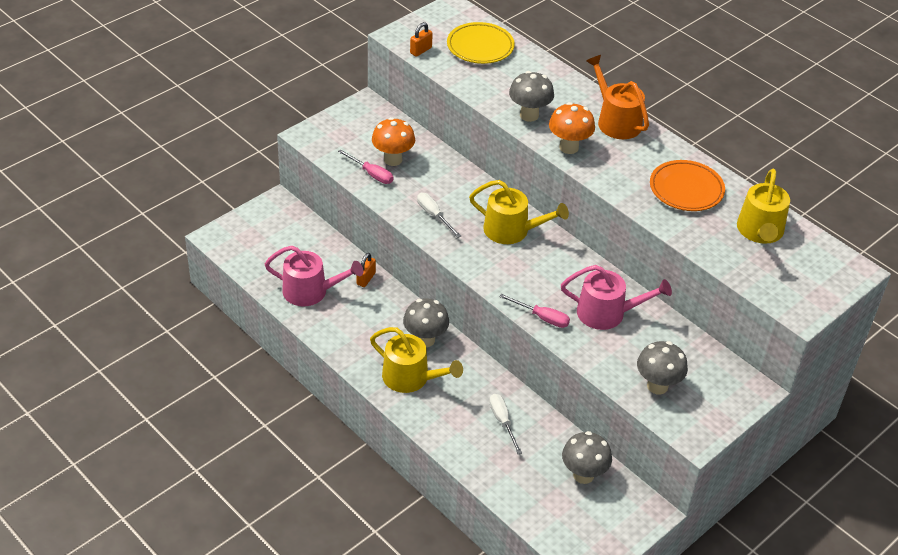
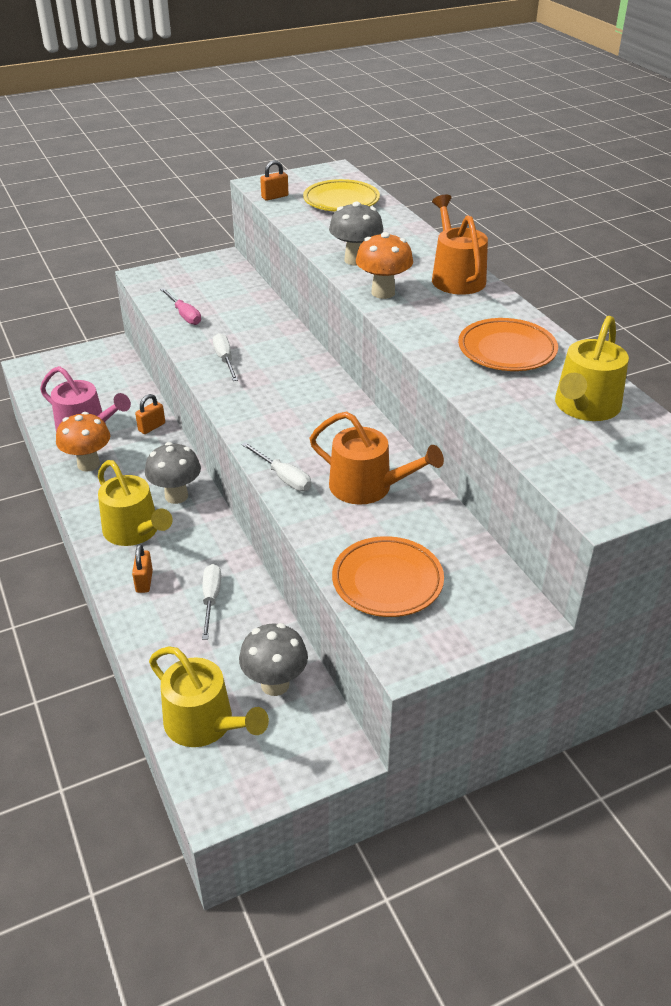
camera: 20 degrees right, 5 degrees down
orange mushroom [372,117,415,166] -> orange mushroom moved to [56,412,110,471]
yellow watering can [469,180,569,244] -> yellow watering can moved to [149,647,269,747]
pink screwdriver [499,294,570,328] -> white screwdriver [241,442,312,491]
pink watering can [561,265,672,330] -> orange watering can [309,412,444,505]
grey mushroom [637,341,688,394] -> orange plate [332,536,444,617]
none -> orange padlock [132,544,153,593]

